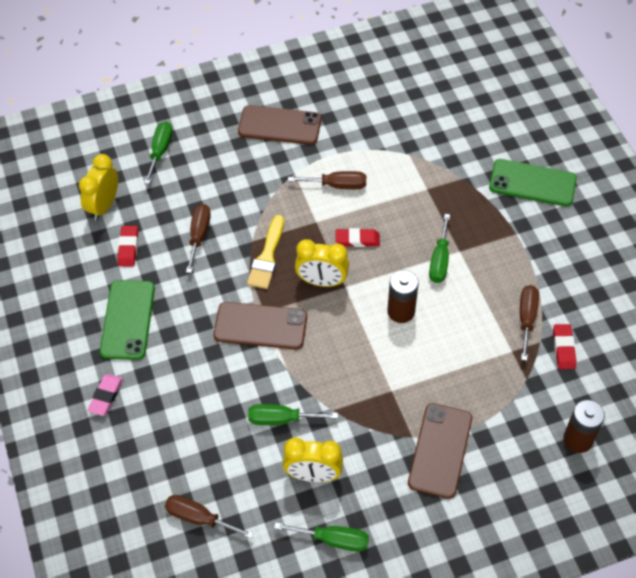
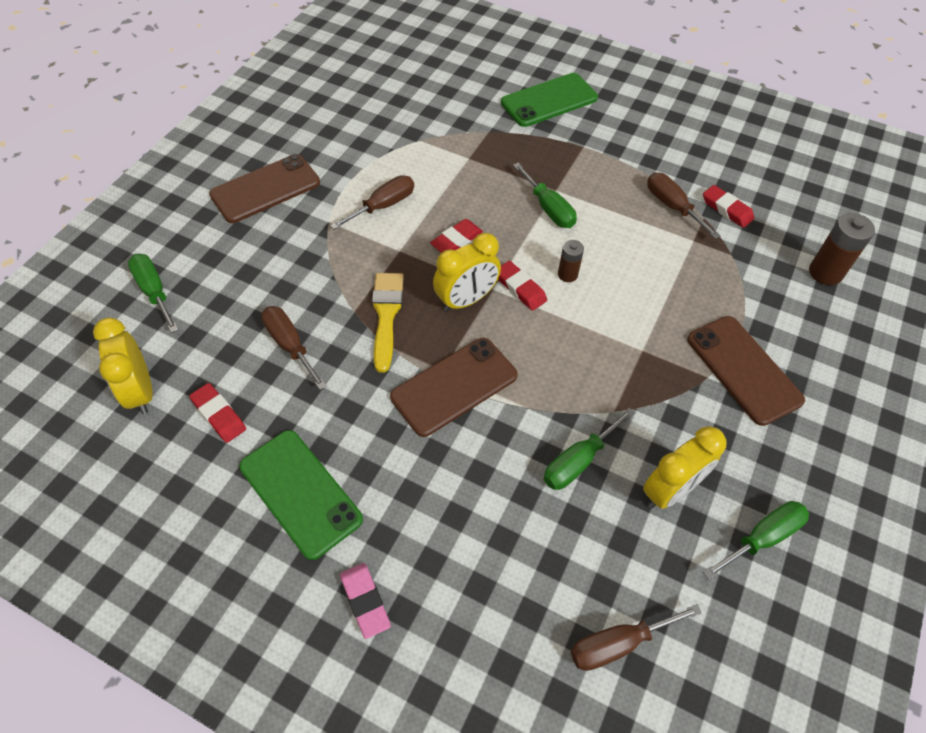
camera: 45 degrees left, 0 degrees up
yellow brush [247,215,284,289] -> yellow brush turned 150 degrees counterclockwise [372,273,404,373]
brown battery [387,270,419,323] -> brown battery [558,240,584,282], size x0.60
none -> red eraser [498,261,547,311]

